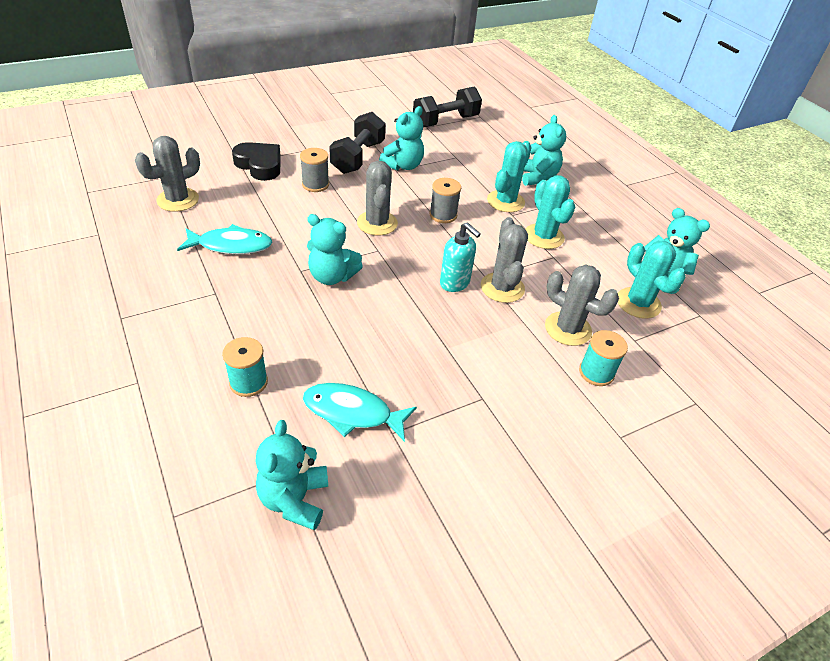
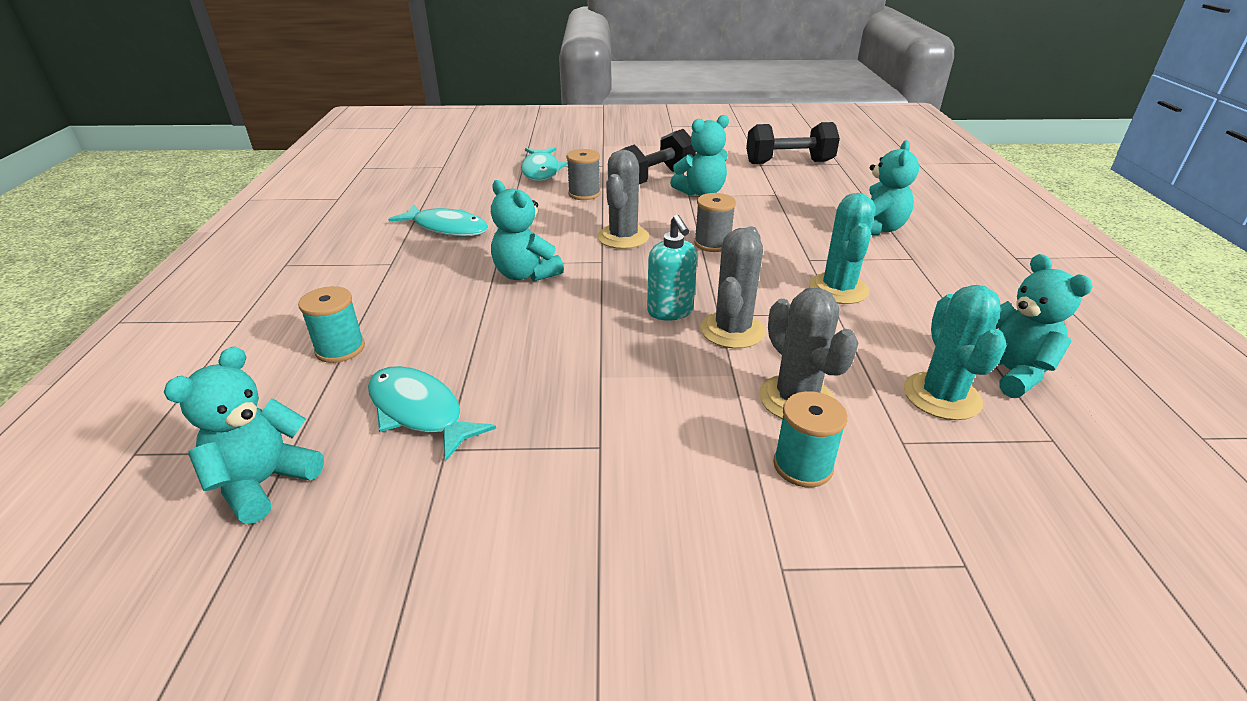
camera: 30 degrees right, 10 degrees down
grey cactus [135,136,200,212] -> none
black heart [232,142,281,181] -> turquoise fish [521,147,567,181]
turquoise cactus [487,141,532,212] -> none

